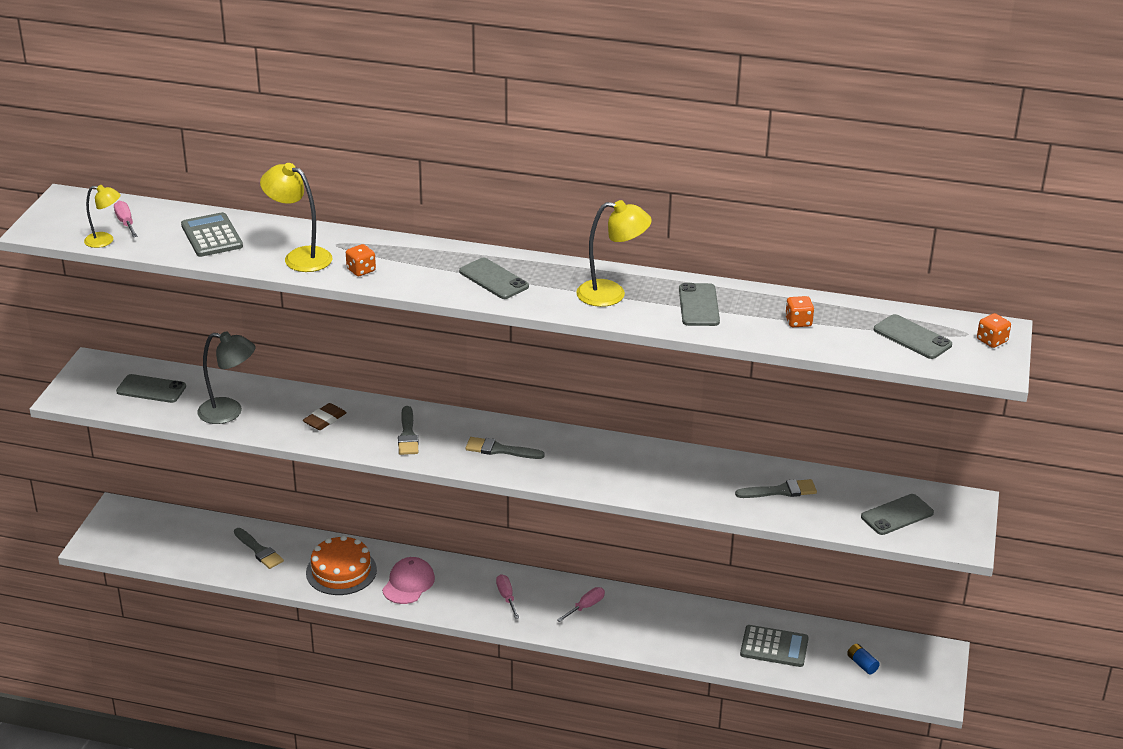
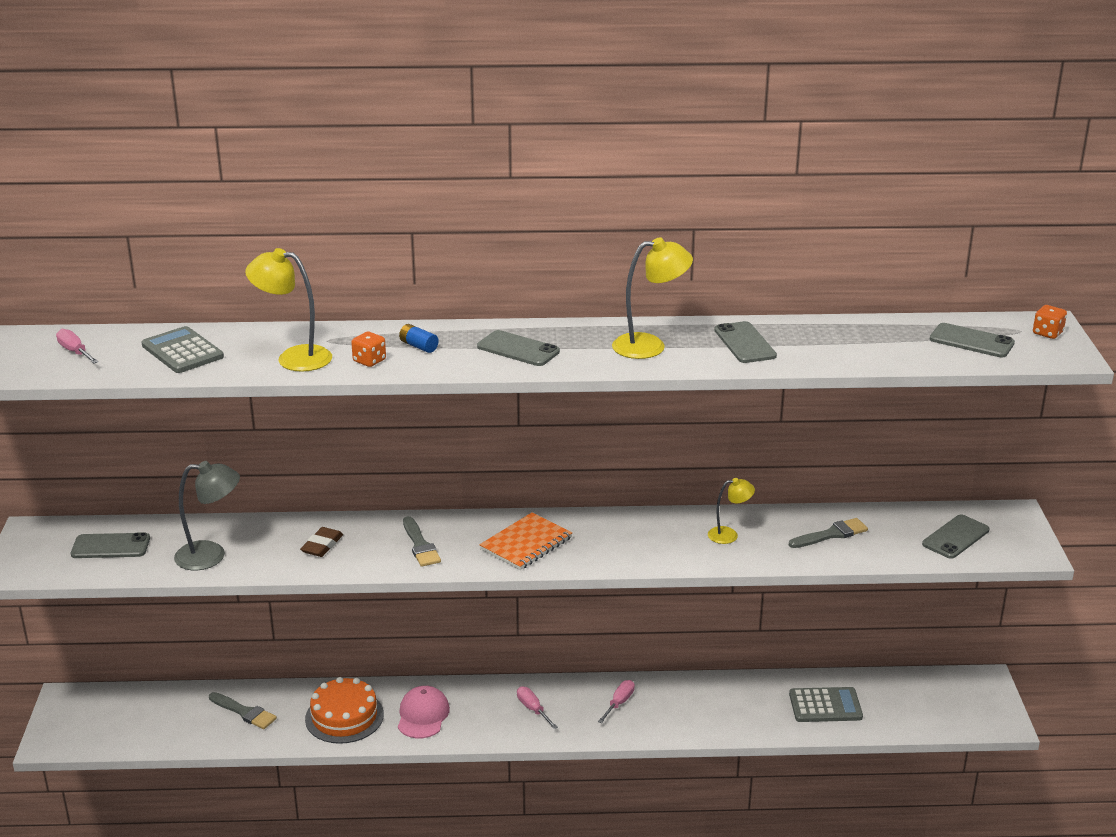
camera: 15 degrees left, 5 degrees down
yellow lamp [84,185,121,248] -> yellow lamp moved to [708,478,755,544]
grey brush [465,437,545,459] -> orange notebook [479,512,572,570]
orange dice [785,296,814,327] -> none
blue battery [847,644,880,675] -> blue battery moved to [399,324,439,353]

